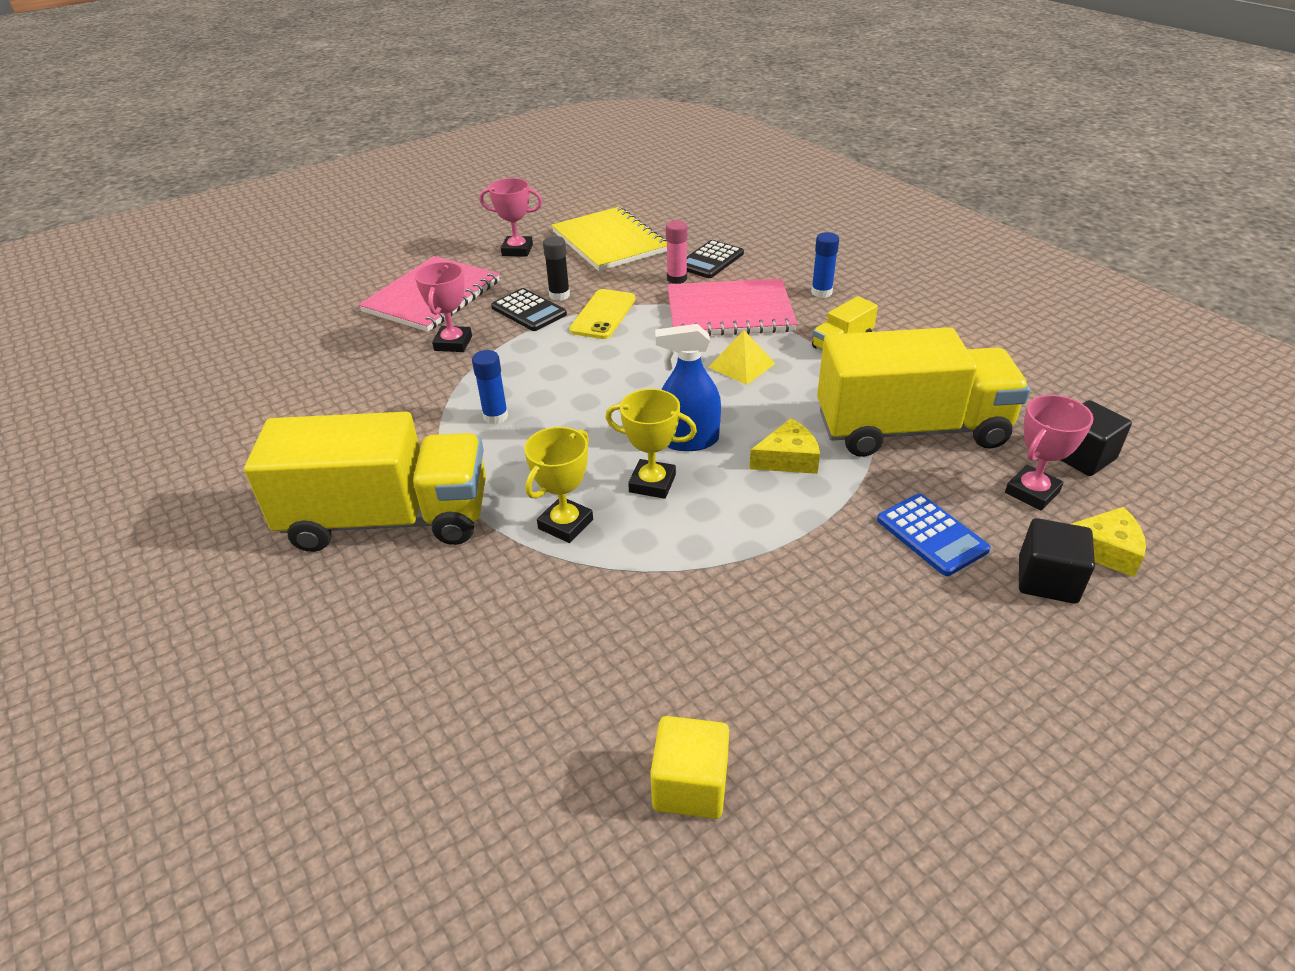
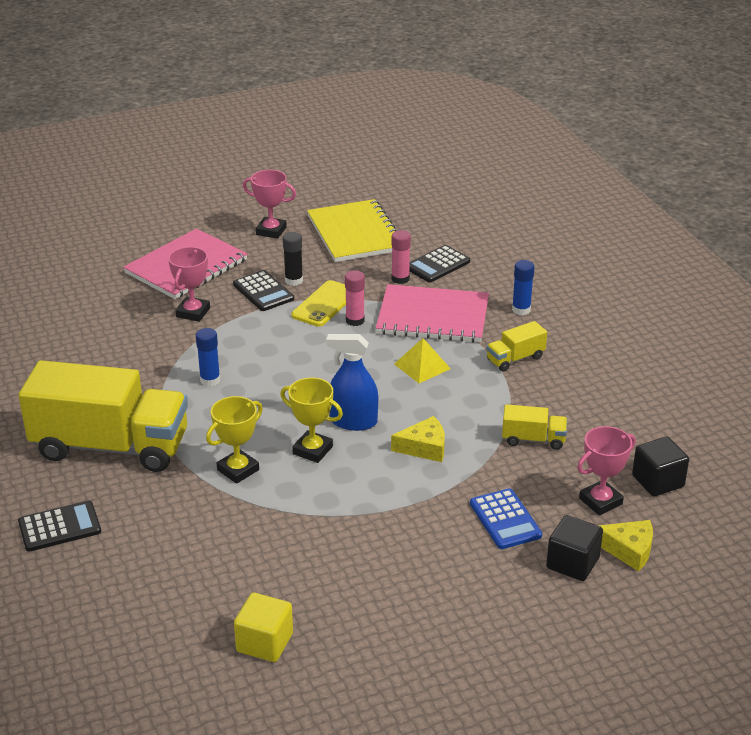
camera: 10 degrees right, 5 degrees down
yellow truck [817,327,1030,457] -> yellow truck [502,404,567,450], size x0.42
none -> black calculator [18,501,101,552]
none -> pink glue stick [345,270,365,326]

